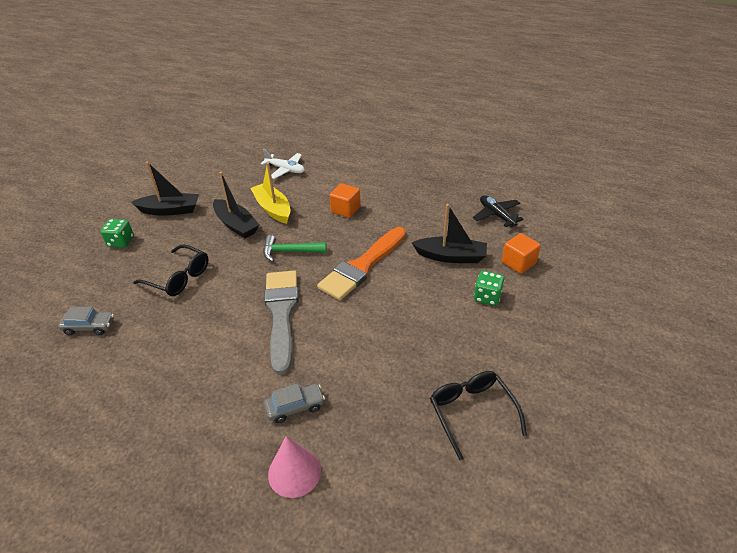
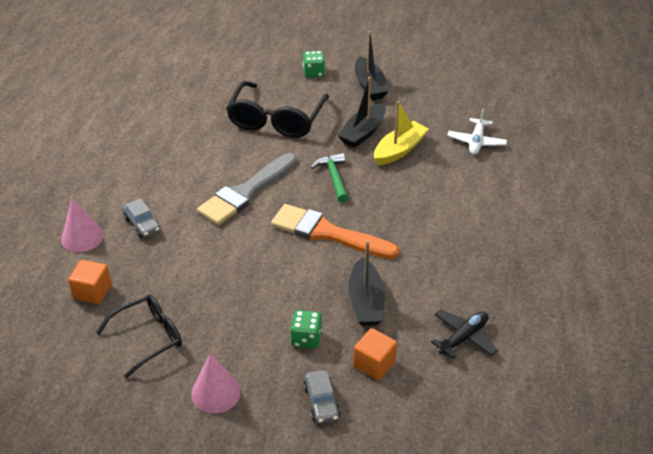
camera: 75 degrees right, 0 degrees up
grey car [58,307,114,335] -> grey car moved to [303,370,340,424]
black glasses [133,244,208,296] -> black glasses [226,81,329,138], size x1.56
grey brush [264,271,298,375] -> grey brush turned 150 degrees clockwise [197,153,297,225]
orange cube [329,183,361,218] -> orange cube moved to [68,260,112,304]
none -> pink cone [191,353,241,413]

